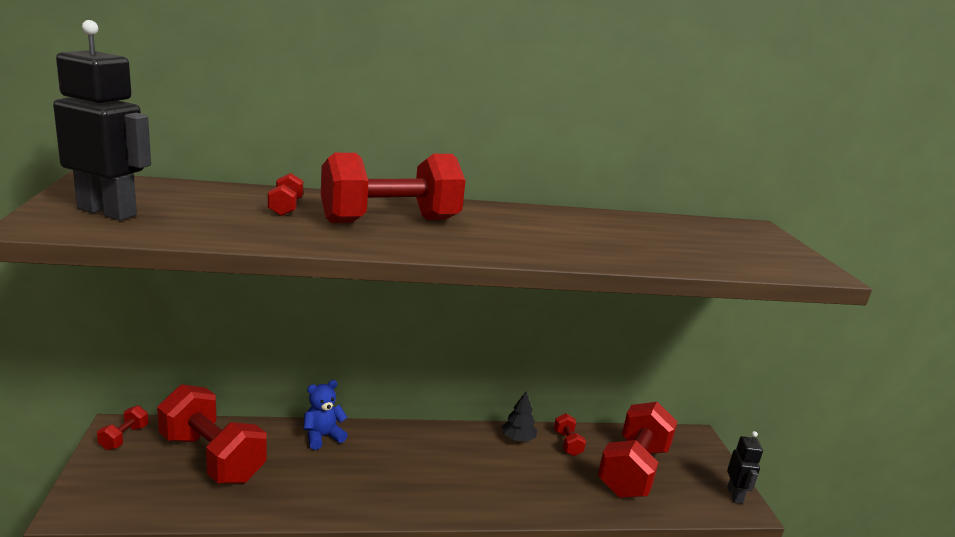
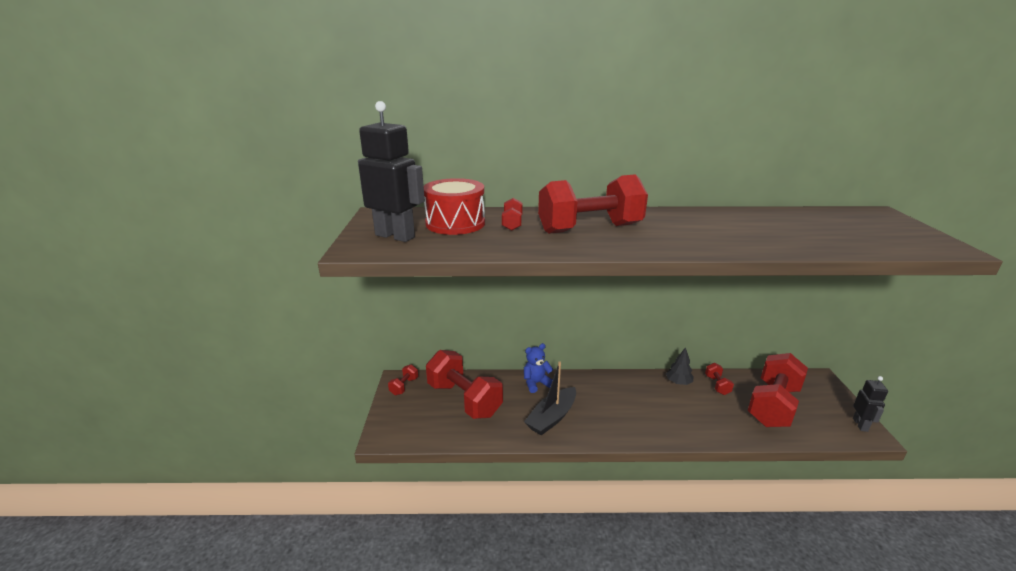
camera: 10 degrees right, 5 degrees up
none -> red drum [424,178,485,235]
none -> black boat [524,362,576,435]

